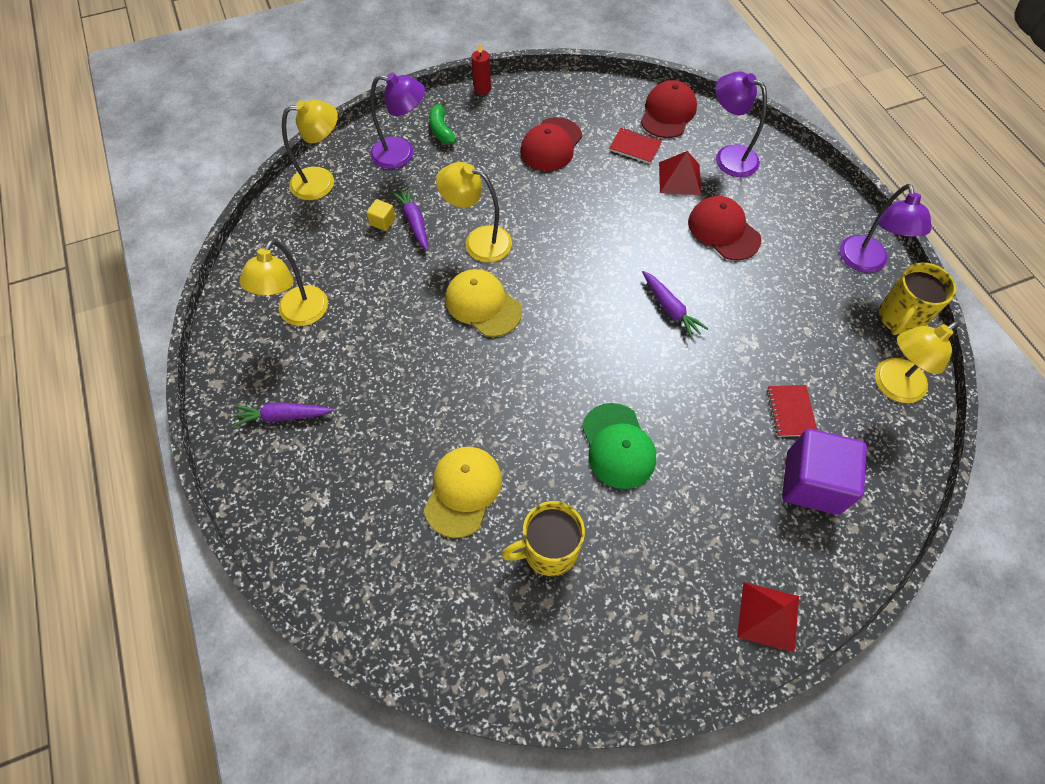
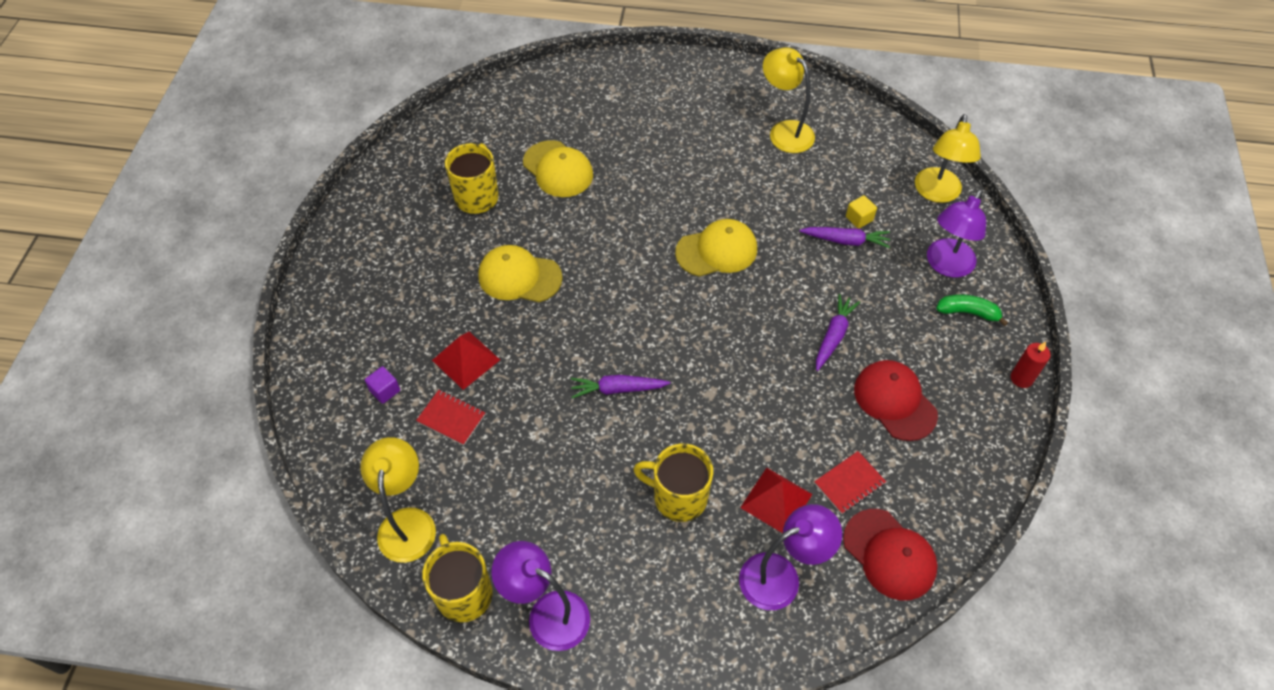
camera: 120 degrees right, 5 degrees down
purple carrot [232,402,333,427] -> purple carrot moved to [816,294,860,371]
yellow lamp [436,162,512,263] -> none
green cap [582,403,656,489] -> yellow cap [478,245,562,302]
red cap [688,196,761,260] -> yellow mug [633,444,713,522]
red pyramid [737,582,799,653] -> red pyramid moved to [432,332,500,390]
purple cube [782,429,867,515] -> purple cube [365,366,400,404], size x0.41

